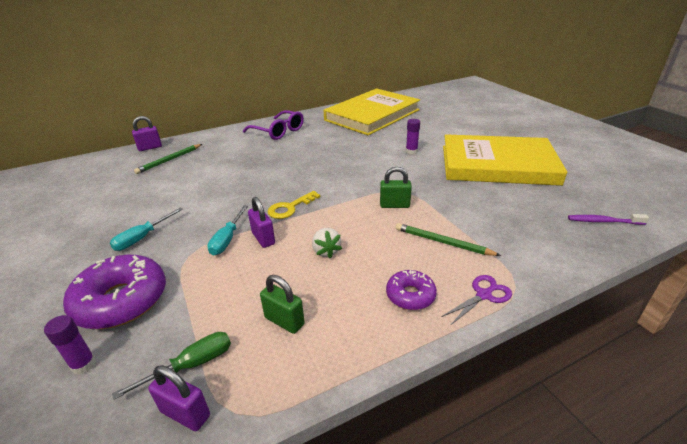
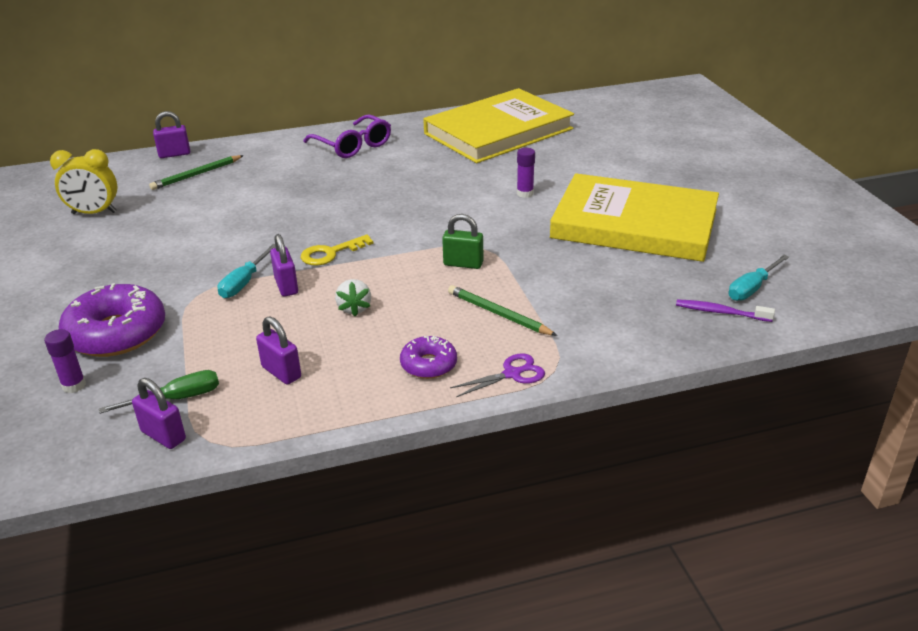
camera: 10 degrees right, 0 degrees up
turquoise screwdriver [110,208,183,251] -> turquoise screwdriver moved to [728,255,789,301]
green padlock [260,275,305,334] -> purple padlock [256,316,301,385]
none -> yellow clock [50,149,118,214]

